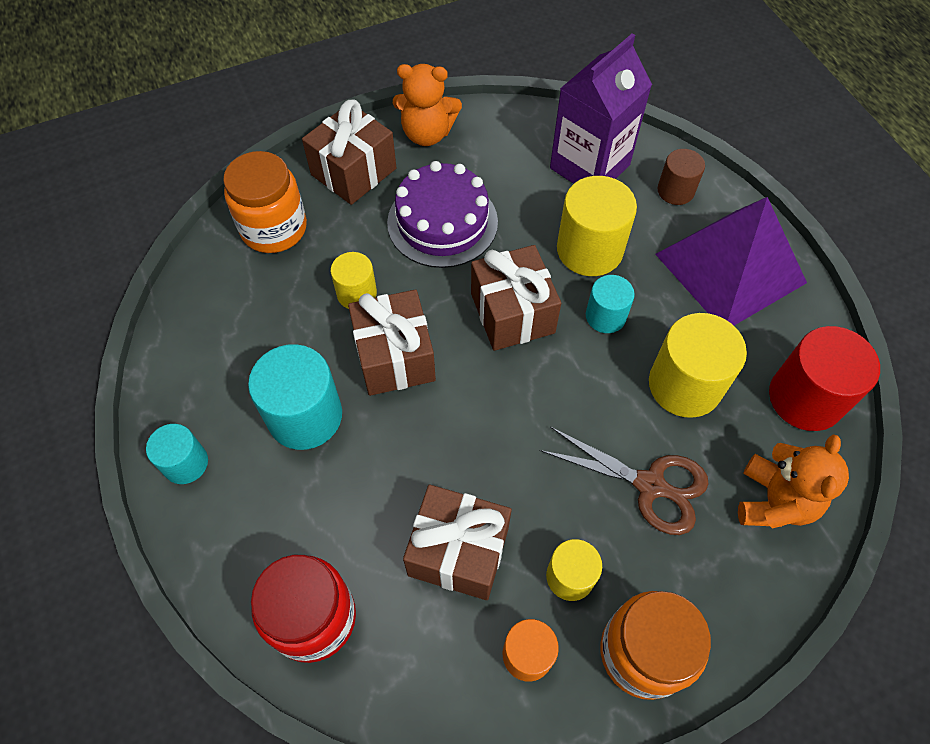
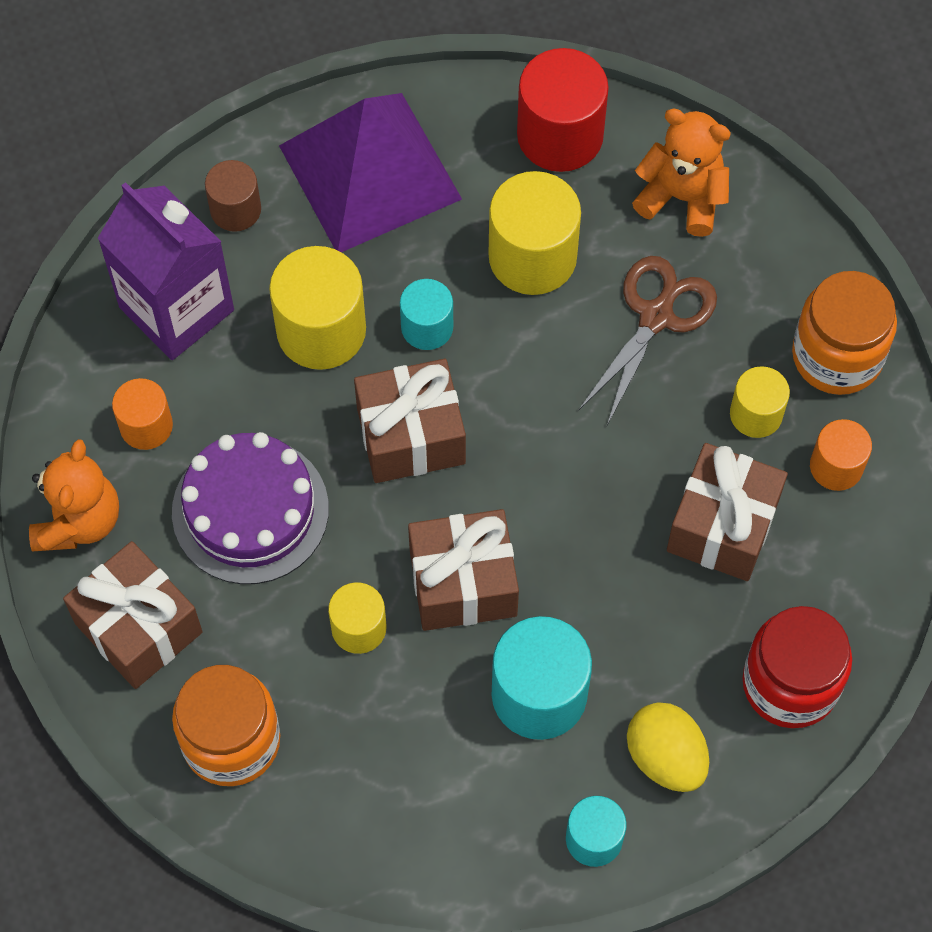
camera: 85 degrees left, 5 degrees up
none -> orange cylinder [112,378,173,450]
none -> yellow egg [627,702,709,792]

